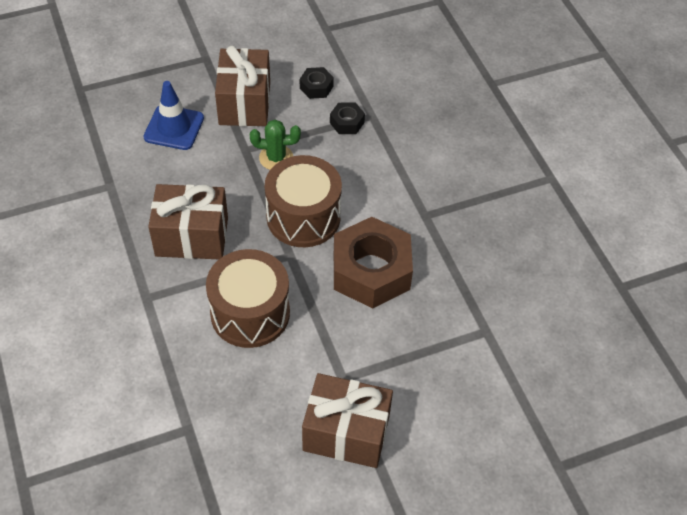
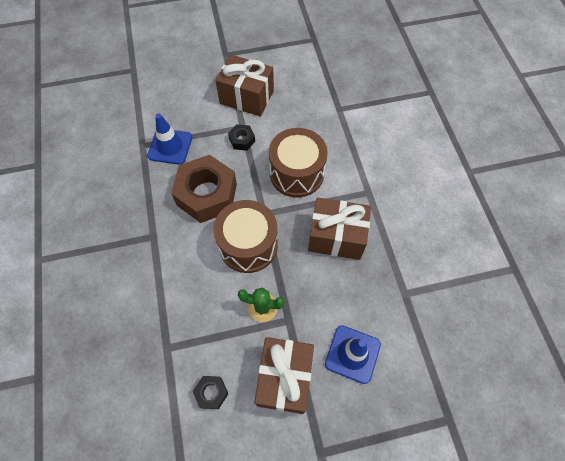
camera: 170 degrees left, 10 degrees up
black nut [330,103,365,134] -> black nut moved to [228,124,255,151]
none -> blue traffic cone [147,114,192,165]

